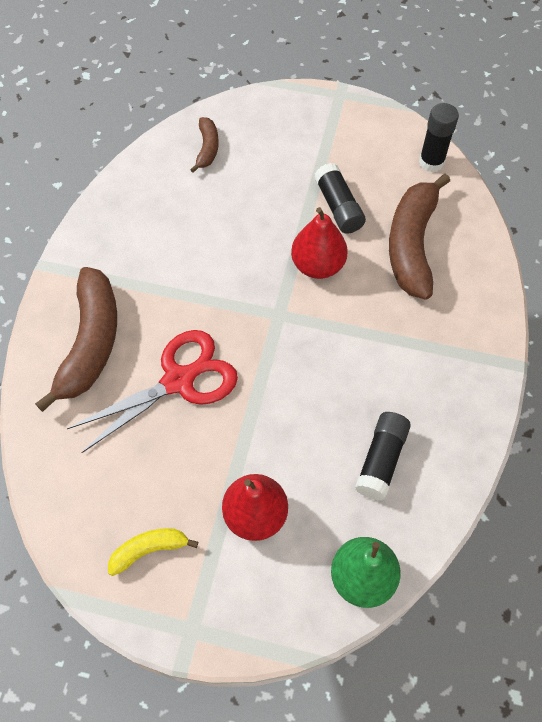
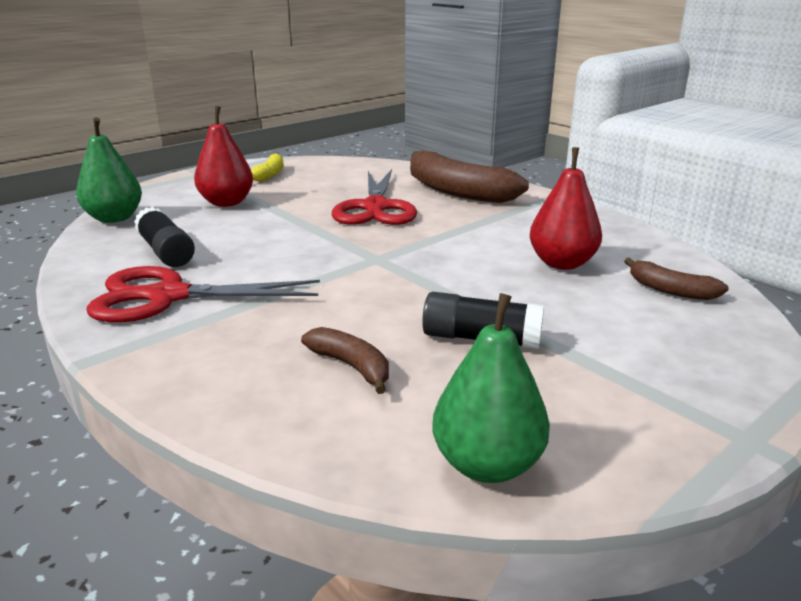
camera: 125 degrees right, 35 degrees down
red pear [291,207,348,279] -> red pear moved to [530,147,602,270]
brown banana [389,174,450,299] -> brown banana [301,327,389,394], size x0.50
black glue stick [419,103,459,172] -> green pear [432,293,550,483]
none -> red scissors [87,266,320,323]

